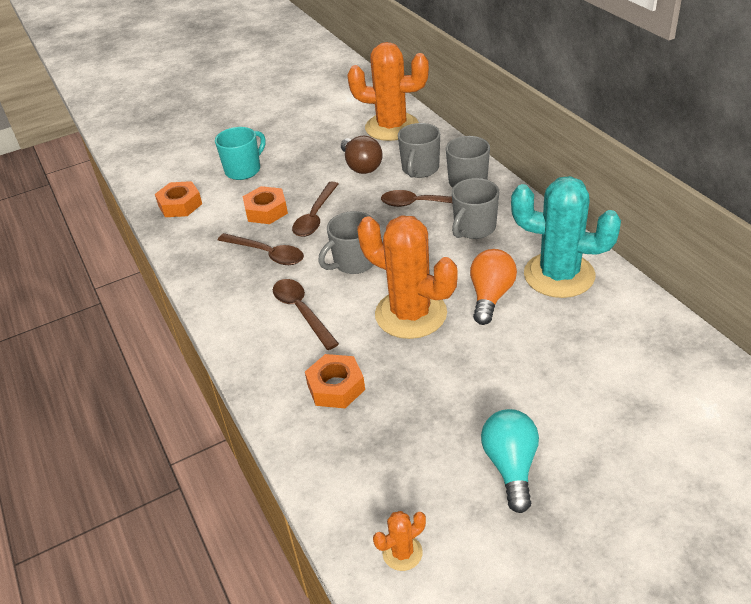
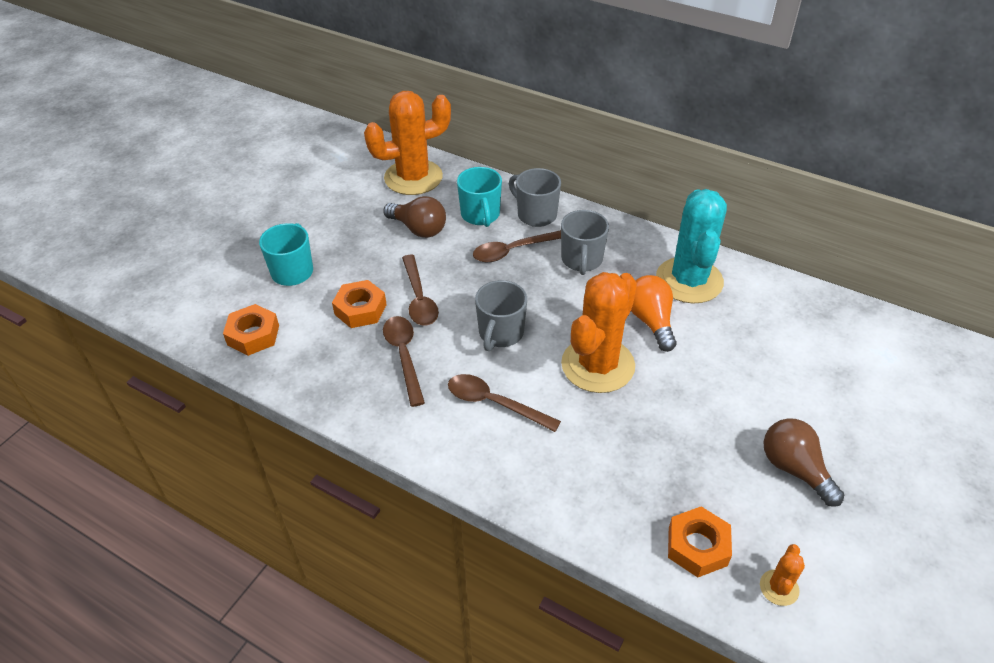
camera: 35 degrees left, 5 degrees up
brown spoon [218,233,304,265] -> brown spoon turned 105 degrees counterclockwise [383,316,425,407]
orange nut [305,354,365,408] -> orange nut moved to [668,506,732,577]
orange cactus [358,215,457,339] -> orange cactus turned 60 degrees counterclockwise [561,272,637,393]
grey mug [398,123,440,178] -> turquoise mug [457,167,502,227]
turquoise light bulb [481,409,539,513] -> brown light bulb [764,418,844,507]
turquoise cactus [511,176,621,298] -> turquoise cactus turned 75 degrees counterclockwise [656,189,727,303]

